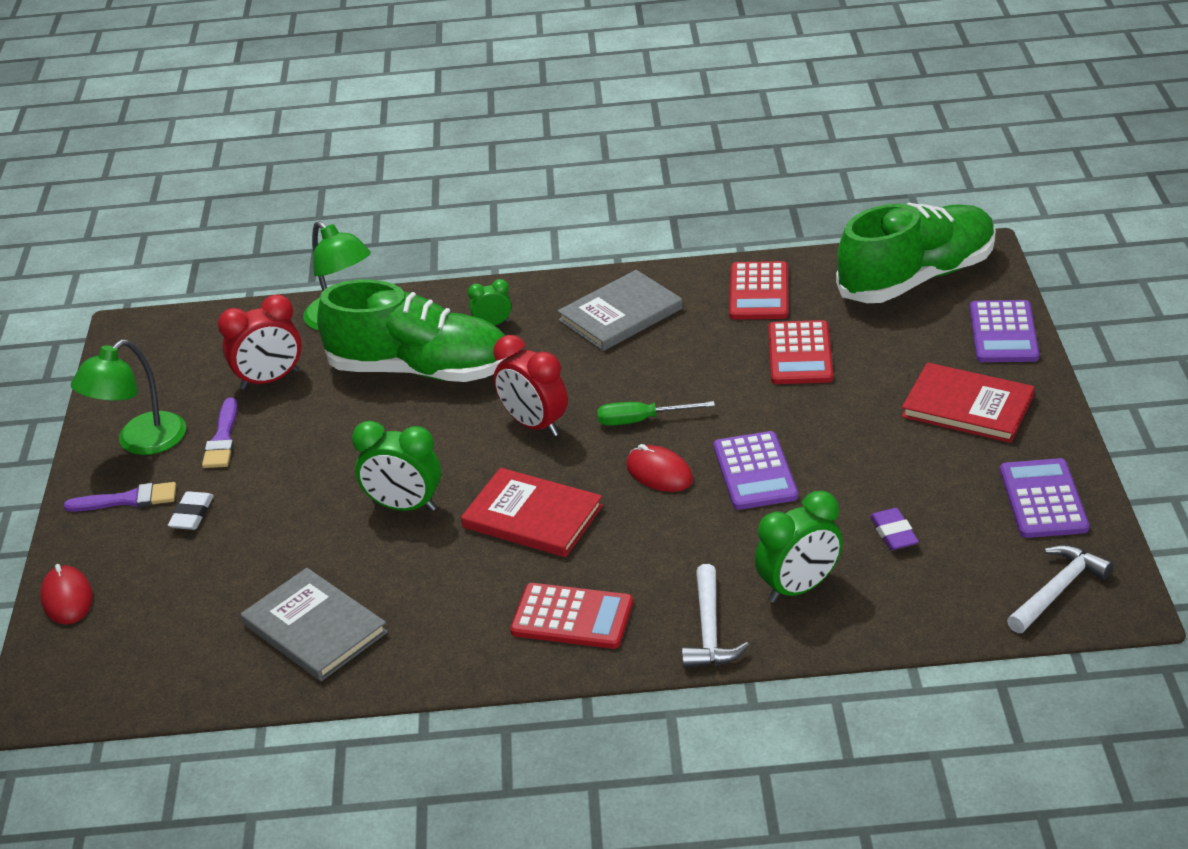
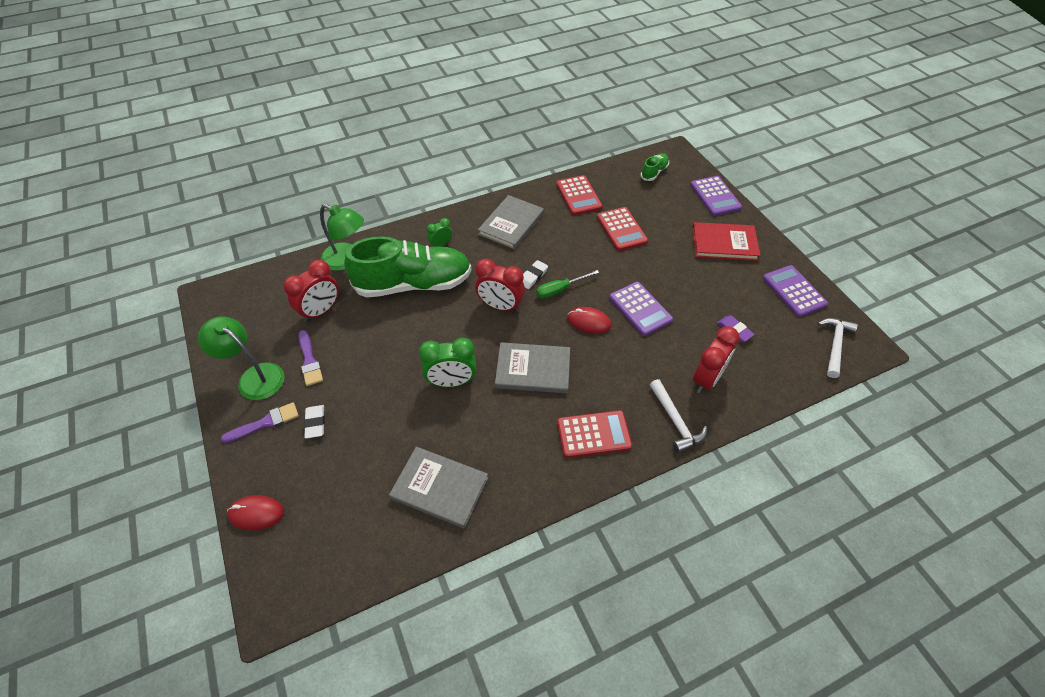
camera: 25 degrees left, 15 degrees up
red mouse [40,564,93,624] -> red mouse turned 45 degrees counterclockwise [227,495,284,530]
green lamp [71,340,186,455] -> green lamp turned 105 degrees clockwise [198,316,285,400]
red book [461,468,603,557] -> grey book [495,342,570,393]
green clock [755,491,843,603] -> red clock [693,326,740,393]
green shoe [836,203,996,303] -> green shoe [641,153,669,181], size x0.43
none -> white eraser [523,260,548,289]

